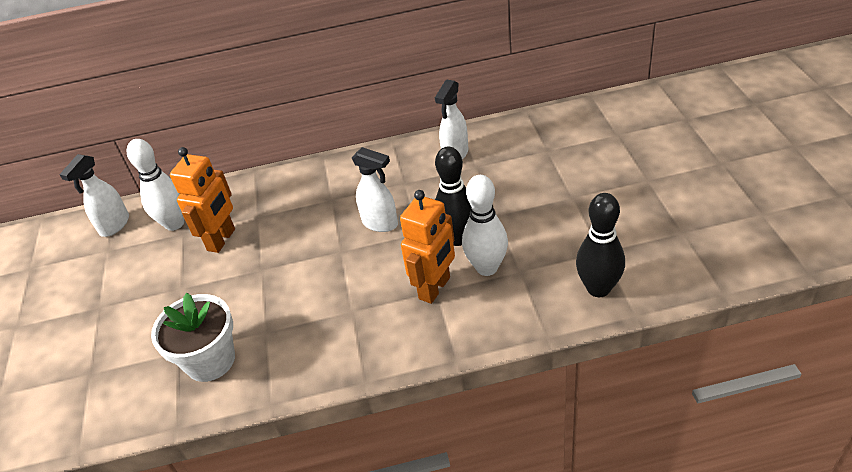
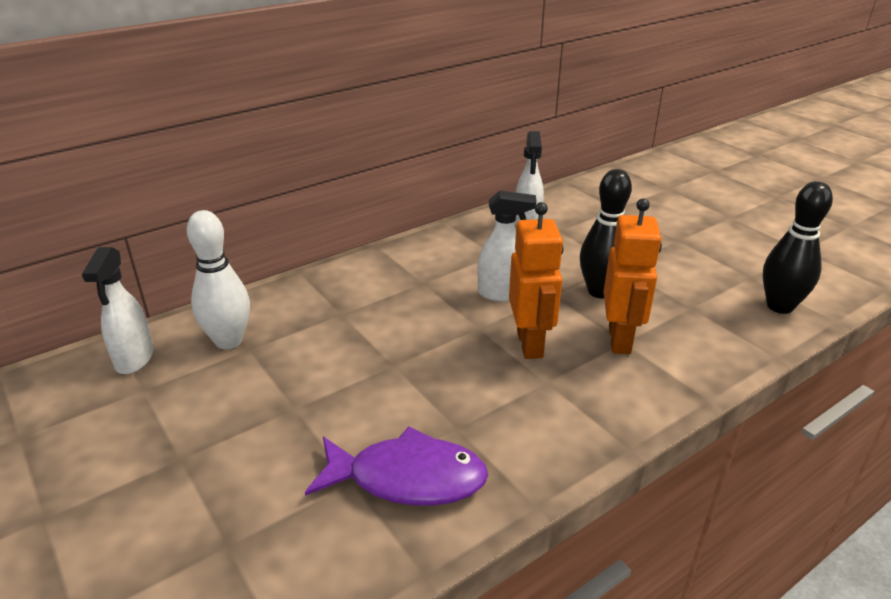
camera: 30 degrees left, 10 degrees down
white flower pot [151,293,235,382] -> purple fish [305,427,488,506]
orange robot [170,147,235,253] -> orange robot moved to [509,202,564,359]
white bowling pin [462,175,508,276] -> none

